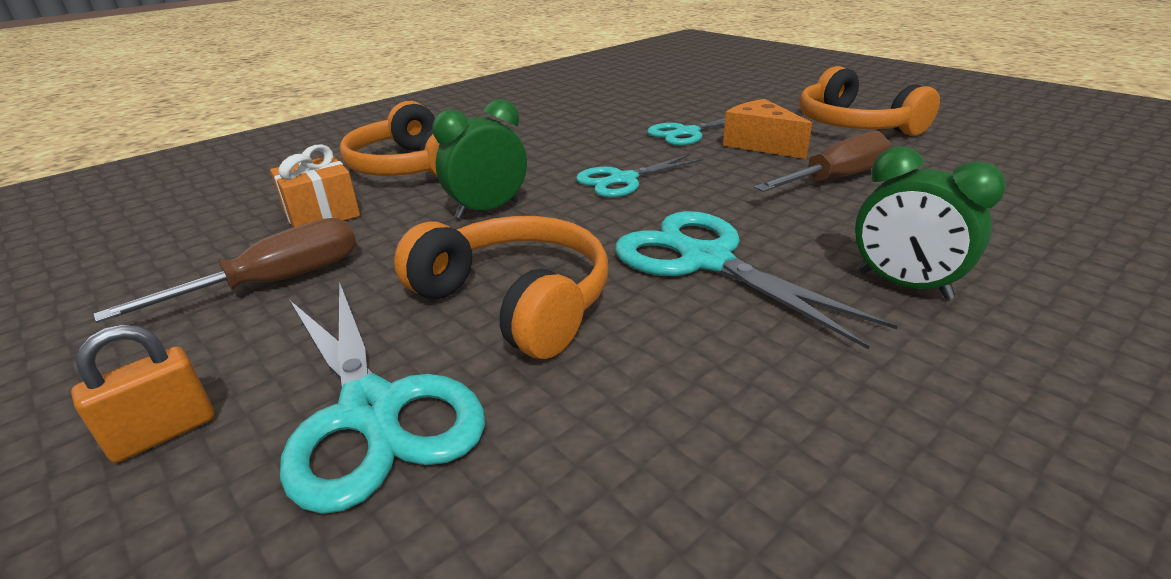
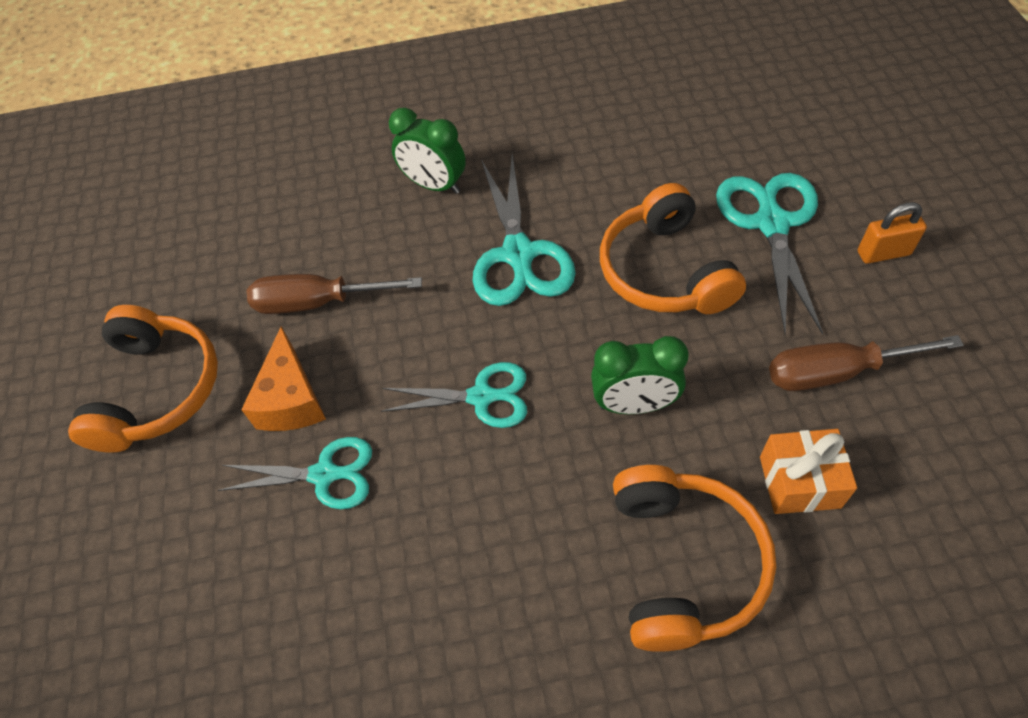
camera: 145 degrees left, 25 degrees up
green clock [855,146,1006,300] -> green clock turned 135 degrees clockwise [389,108,466,194]

